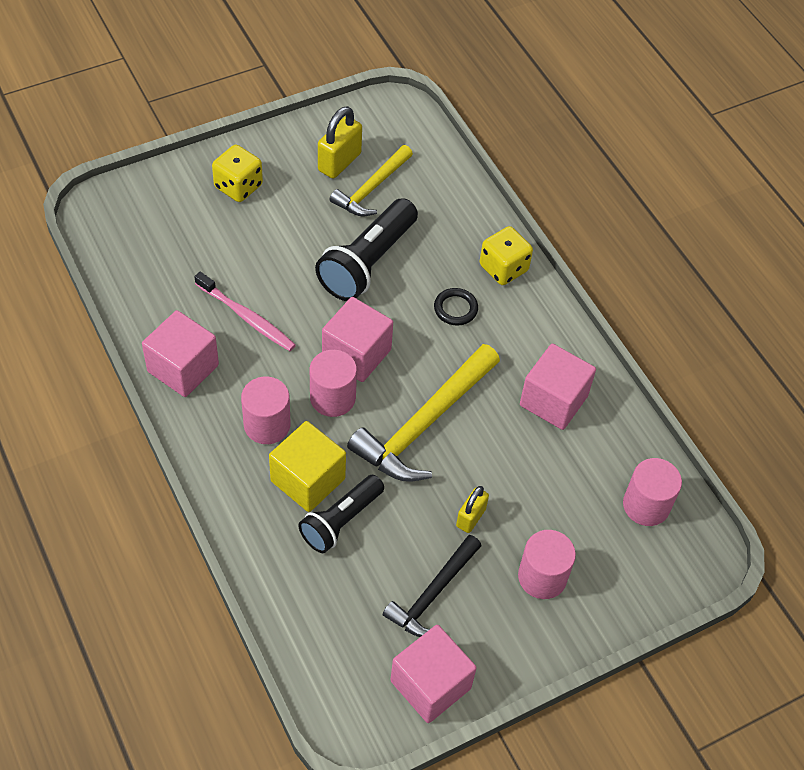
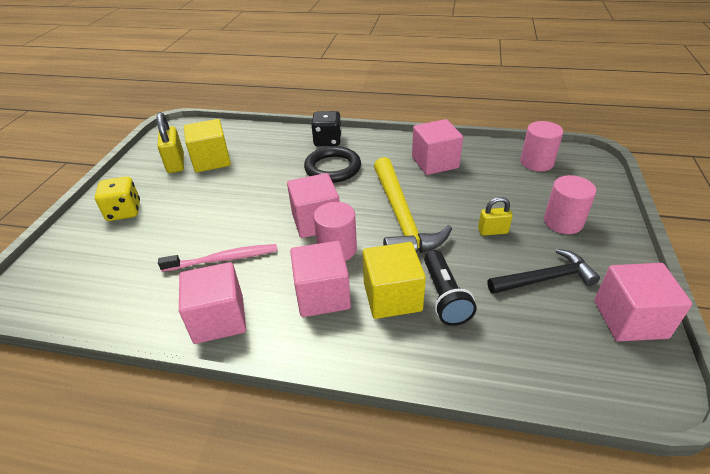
camera: 45 degrees left, 15 degrees down
pink cylinder [241,377,291,444] -> pink cube [290,241,351,317]
black flashlight [315,198,418,301] -> none
yellow hammer [329,145,413,216] -> yellow cube [184,119,231,173]
black hammer [383,535,482,637] -> black hammer turned 90 degrees counterclockwise [487,249,600,294]
black ring [434,288,478,326] -> black ring [304,146,361,183], size x1.75
yellow padlock [456,486,489,533] -> yellow padlock turned 75 degrees counterclockwise [478,197,513,236]
yellow dice [480,226,533,285] -> black dice [311,111,341,146]

